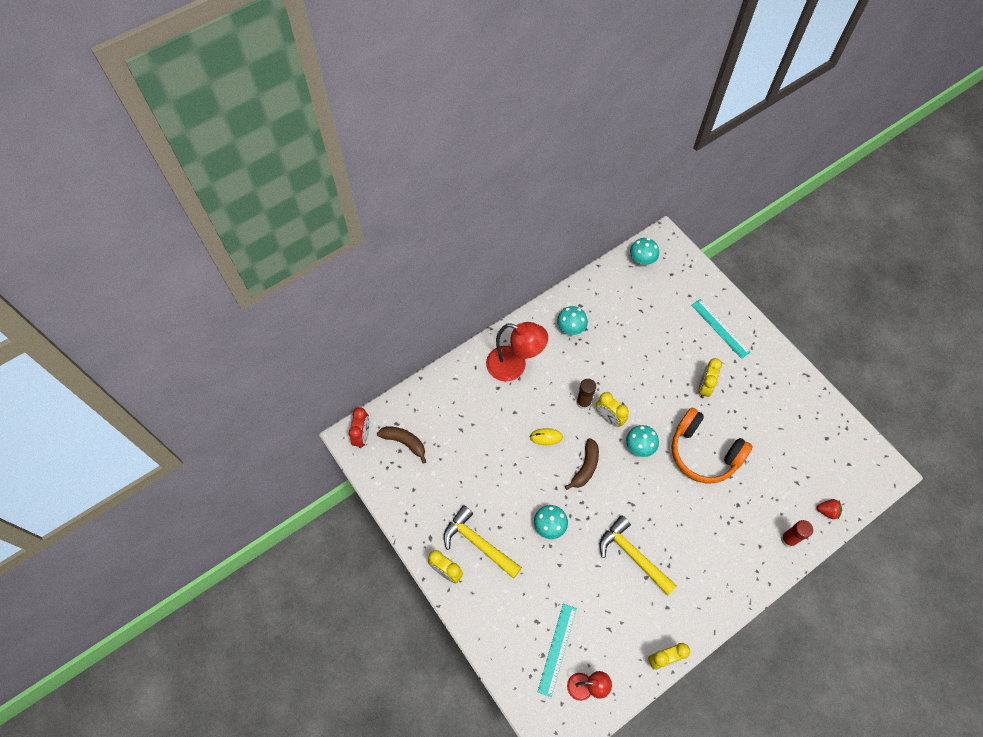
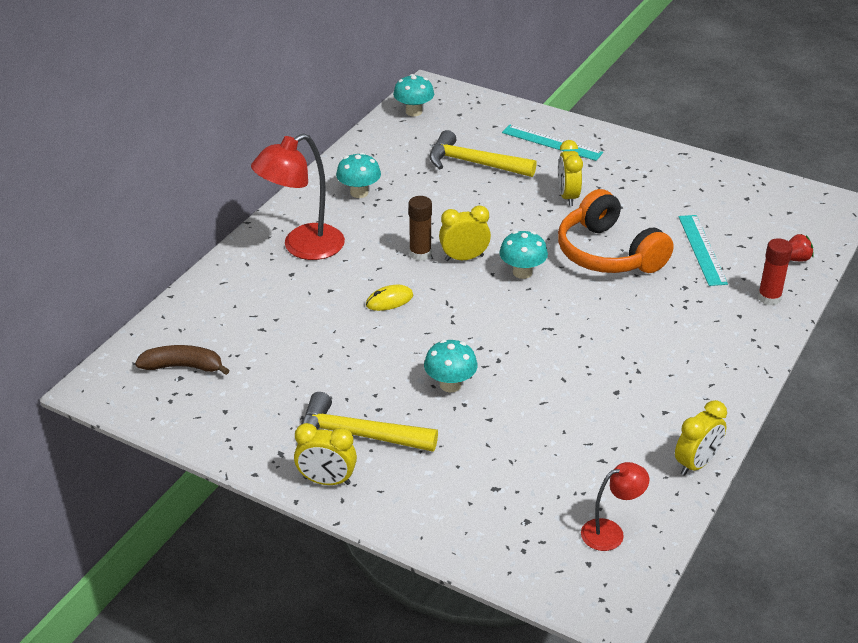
camera: 25 degrees left, 25 degrees down
red clock [349,407,370,448] -> none
red lamp [486,322,548,381] -> red lamp turned 150 degrees clockwise [251,133,345,260]
turquoise ruler [538,604,577,697] -> turquoise ruler moved to [679,215,728,286]
brown banana [565,438,599,490] -> none
yellow clock [596,392,629,427] -> yellow clock turned 150 degrees clockwise [439,205,491,261]
yellow hammer [600,515,677,596] -> yellow hammer moved to [429,130,537,177]
orange headphones [671,407,753,483] -> orange headphones turned 45 degrees clockwise [558,189,674,273]

